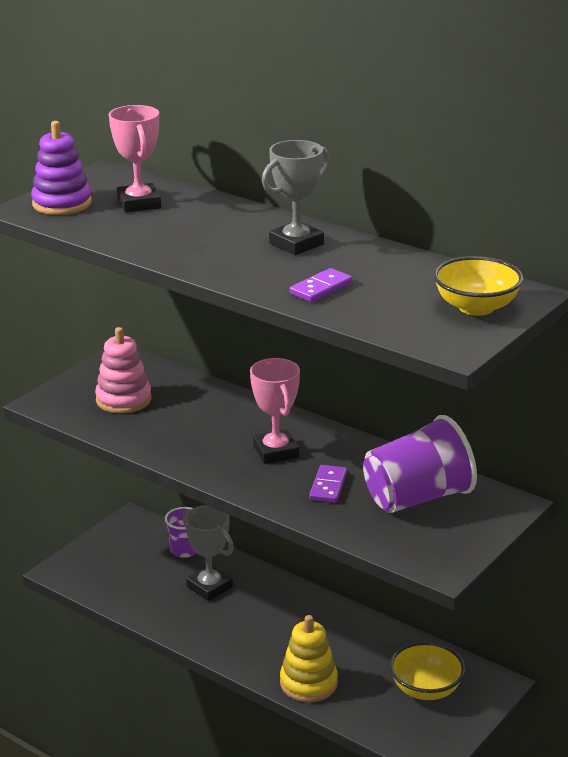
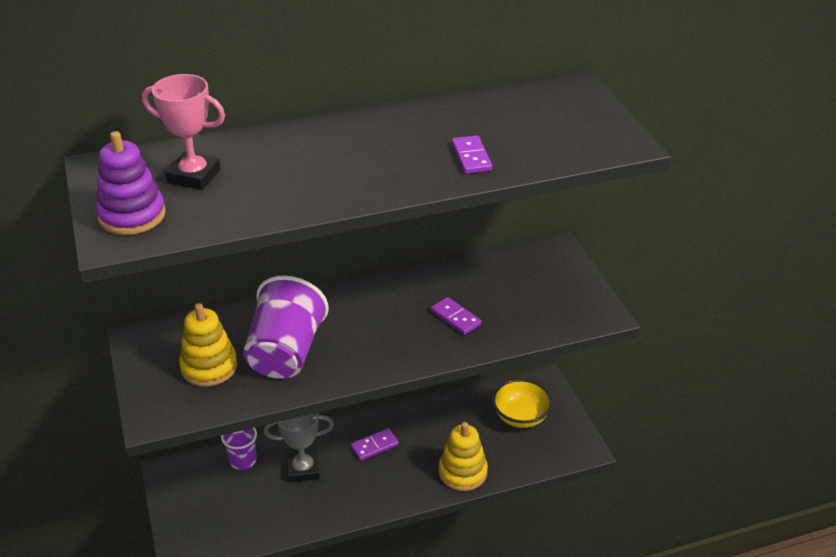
camera: 55 degrees left, 10 degrees up
pink stacking toy [95,327,151,414] -> yellow stacking toy [179,303,238,386]
pink trophy [250,358,300,464] -> none
grey trophy [262,140,330,255] -> none
purple cup [363,415,477,513] -> purple cup moved to [243,276,329,379]
yellow bowl [433,256,523,316] -> none
none -> purple domino [350,428,399,461]

